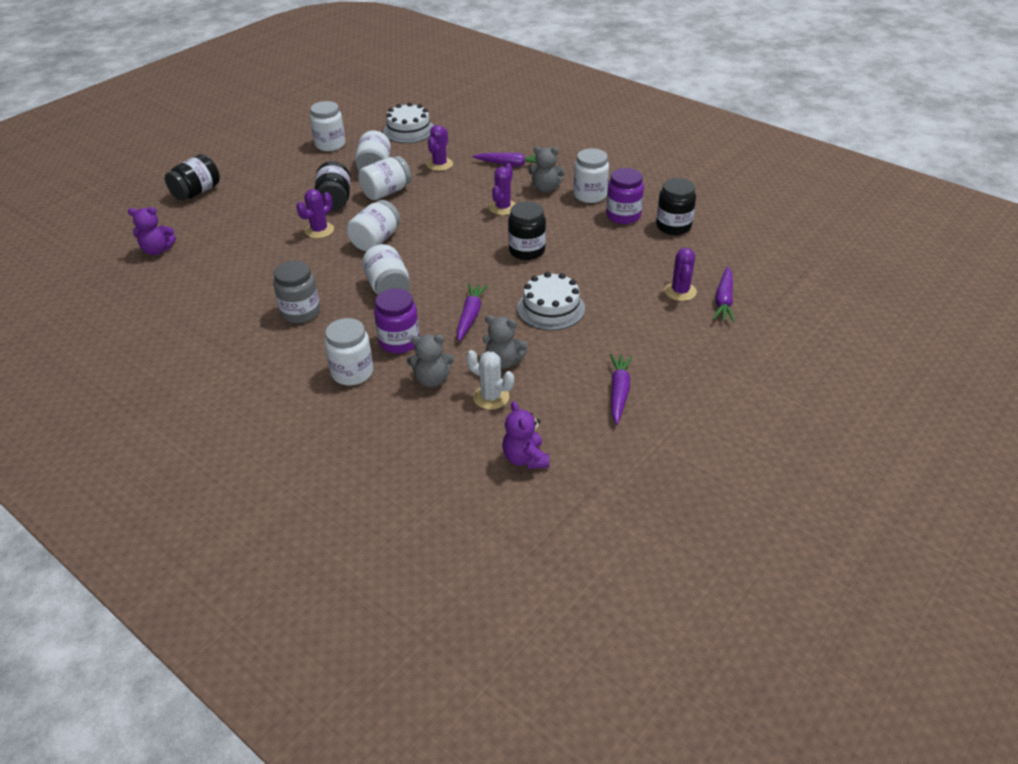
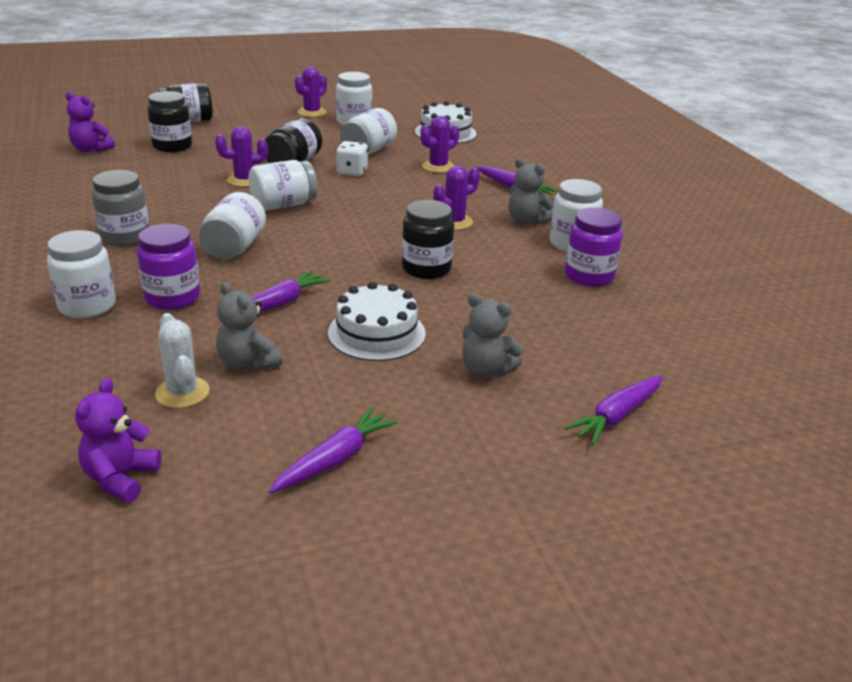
camera: 30 degrees right, 10 degrees down
white jar [358,156,411,200] -> white dice [336,141,368,176]
grey teddy bear [407,334,454,388] -> grey teddy bear moved to [462,294,524,378]
black jar [656,178,696,235] -> black jar moved to [147,91,192,152]
purple cactus [664,248,697,301] -> purple cactus moved to [295,67,327,117]

